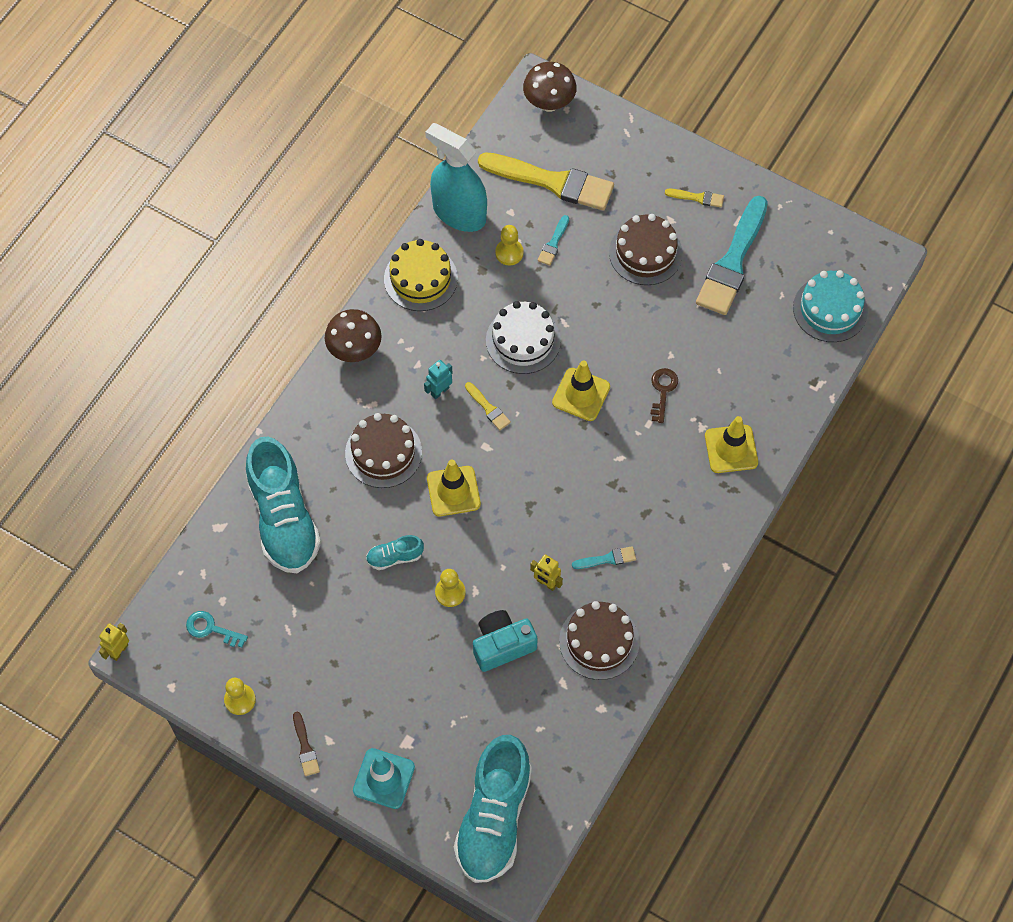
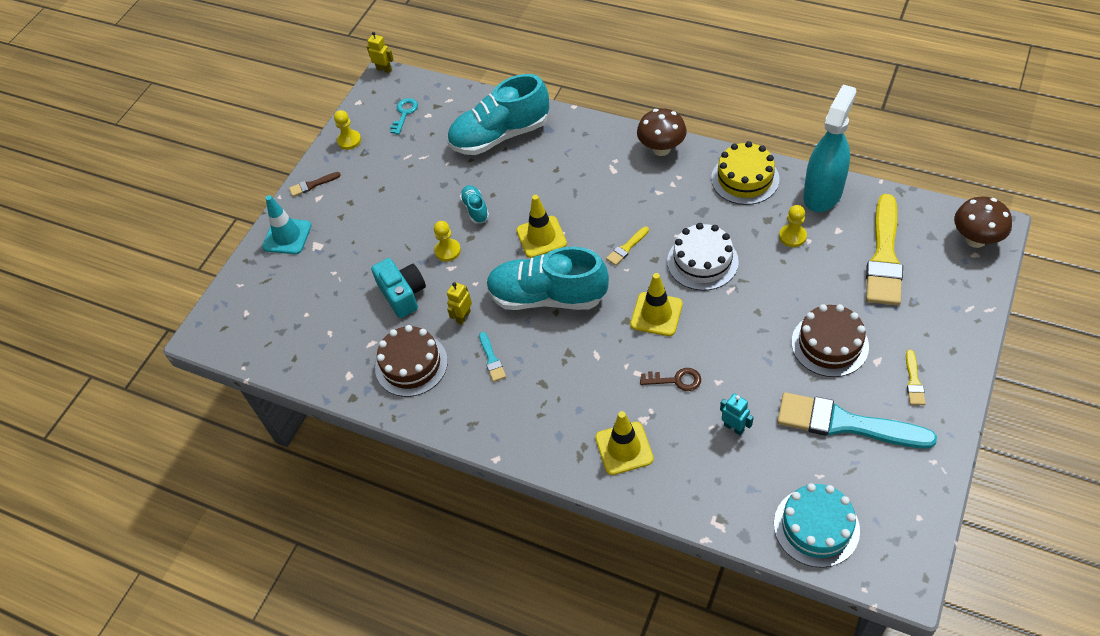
camera: 90 degrees right, 10 degrees down
brown cake [345,413,422,488] -> none
turquoise robot [424,360,452,399] -> turquoise robot moved to [720,393,754,436]
turquoise shoe [454,735,532,883] -> turquoise shoe moved to [486,246,609,310]
turquoise brush [538,215,569,266] -> none

